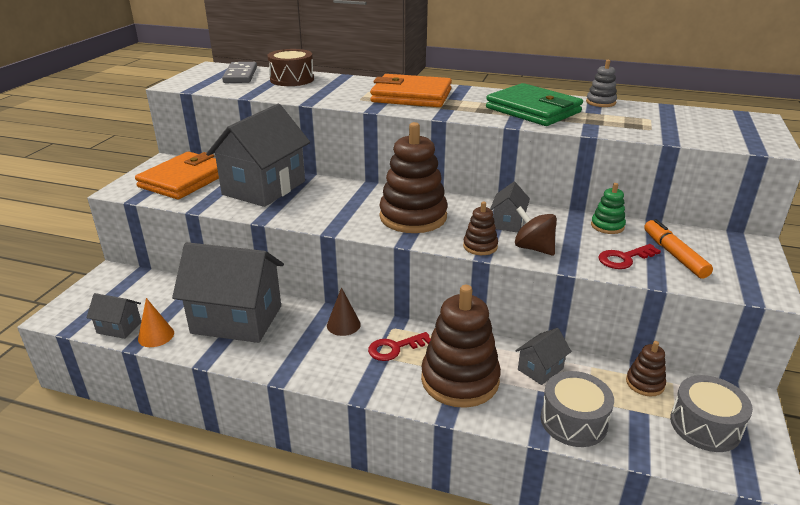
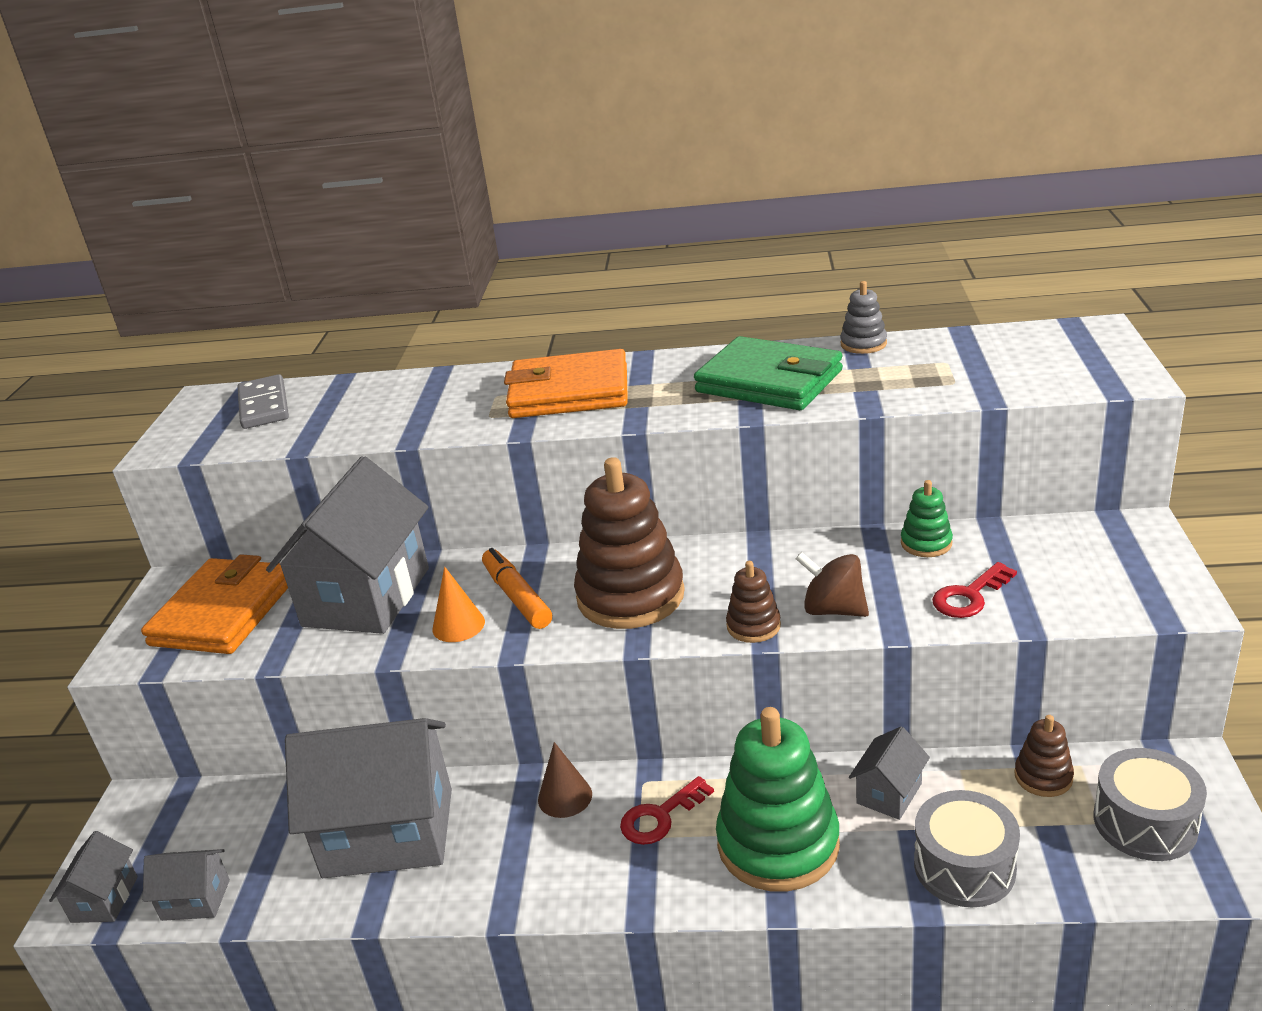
camera: 10 degrees left, 0 degrees up
orange cone [138,298,174,347] -> orange cone moved to [432,567,485,642]
brown drum [267,49,314,86] -> none
brown stacking toy [421,285,501,408] -> green stacking toy [716,707,840,892]
grey house [490,182,530,232] -> grey house moved to [49,831,138,923]
orange marker [644,219,713,279] -> orange marker moved to [482,548,552,629]

